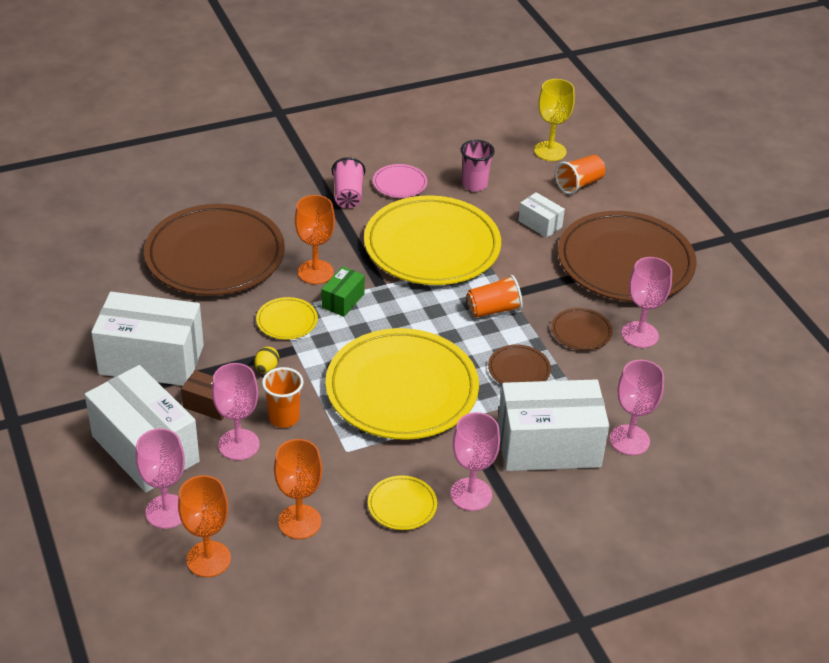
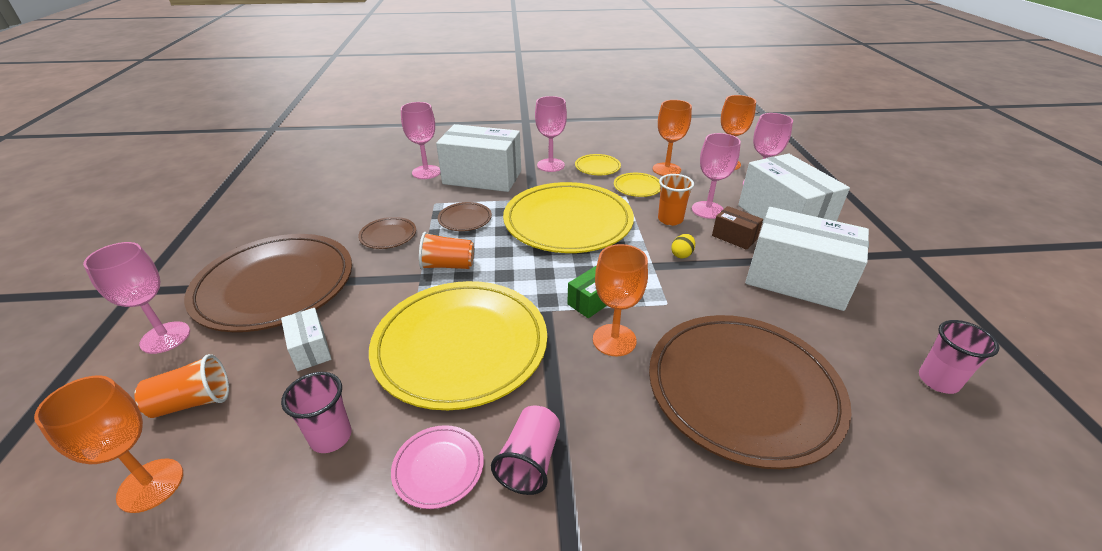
camera: 160 degrees left, 5 degrees down
yellow plate [256,297,318,340] -> yellow plate moved to [614,173,660,197]
yellow goblet [534,79,575,161] -> orange goblet [34,375,183,513]
pink goblet [621,257,672,348] -> pink goblet moved to [83,242,190,354]
none -> pink cup [919,320,1000,394]

